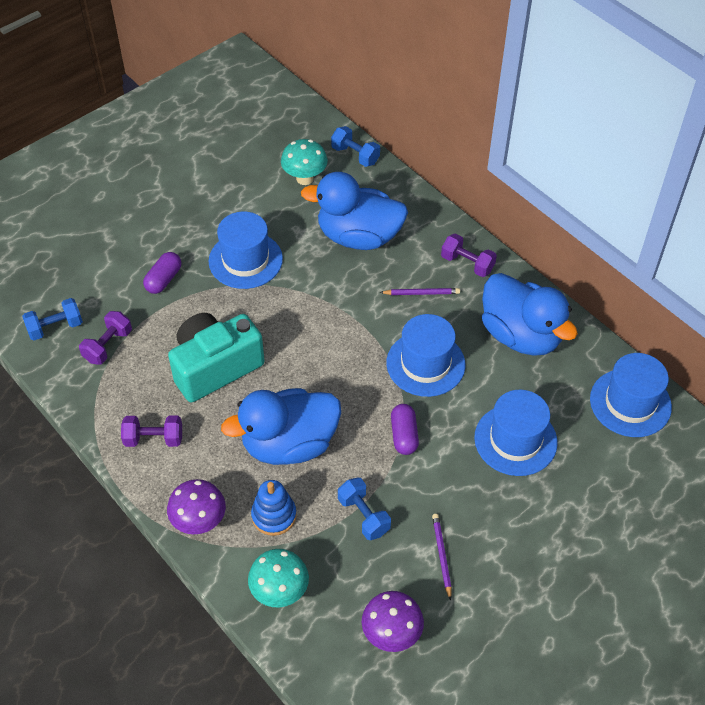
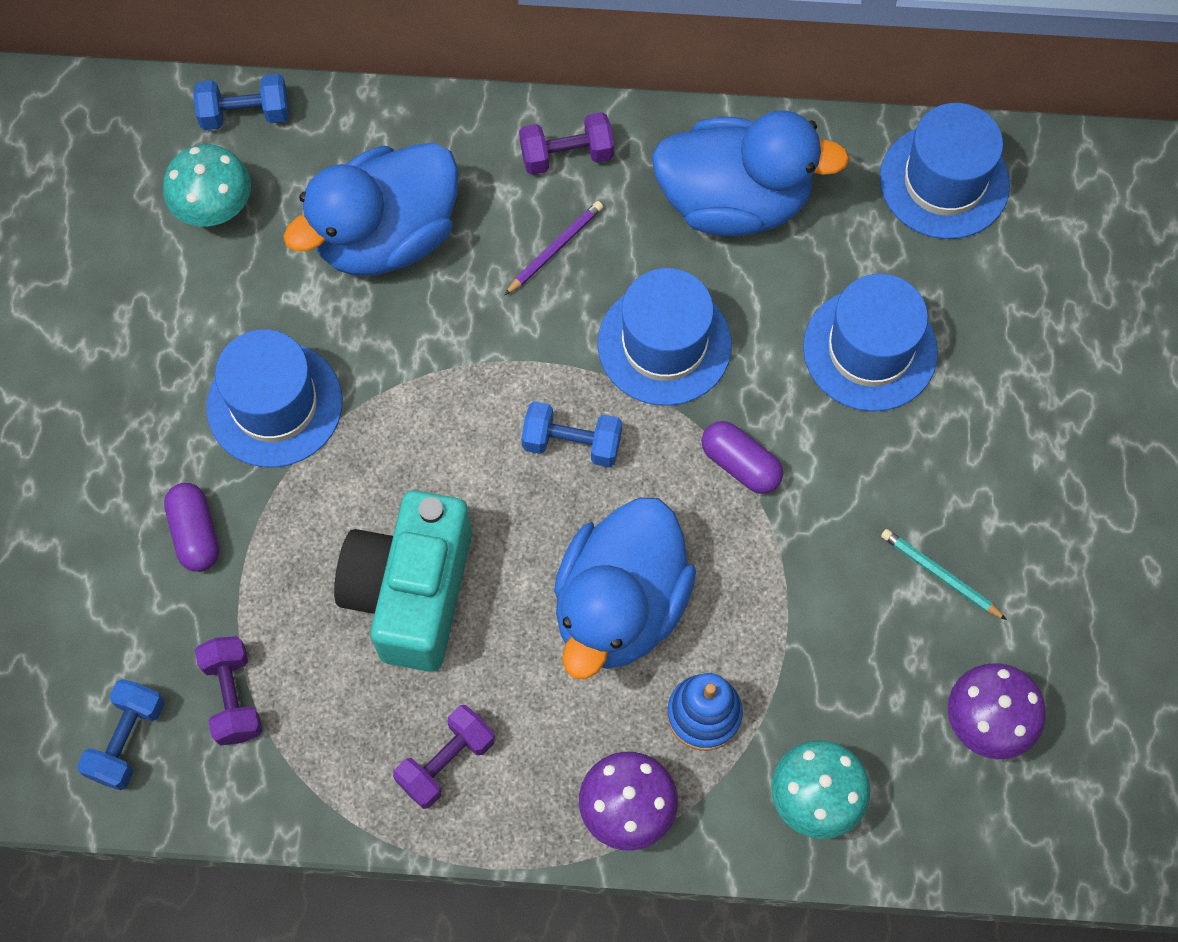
camera: 45 degrees left, 15 degrees up
blue dumbbell [338,478,391,540] -> blue dumbbell moved to [521,401,622,467]
purple pencil [432,514,452,601] -> turquoise pencil [881,529,1007,620]

